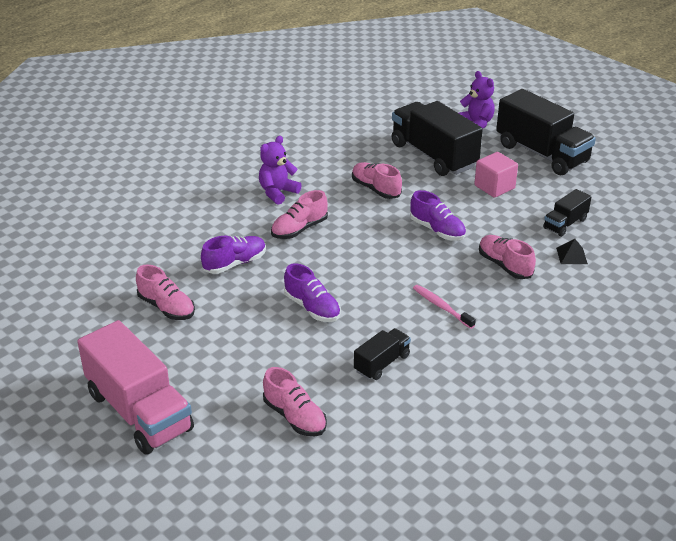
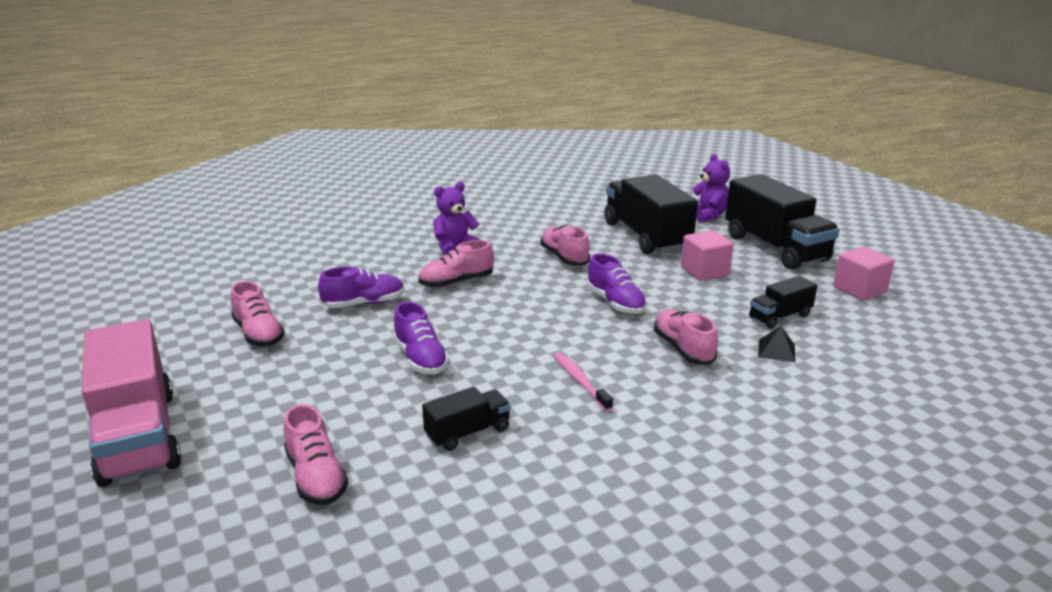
camera: 15 degrees right, 10 degrees down
none -> pink cube [834,246,895,301]

